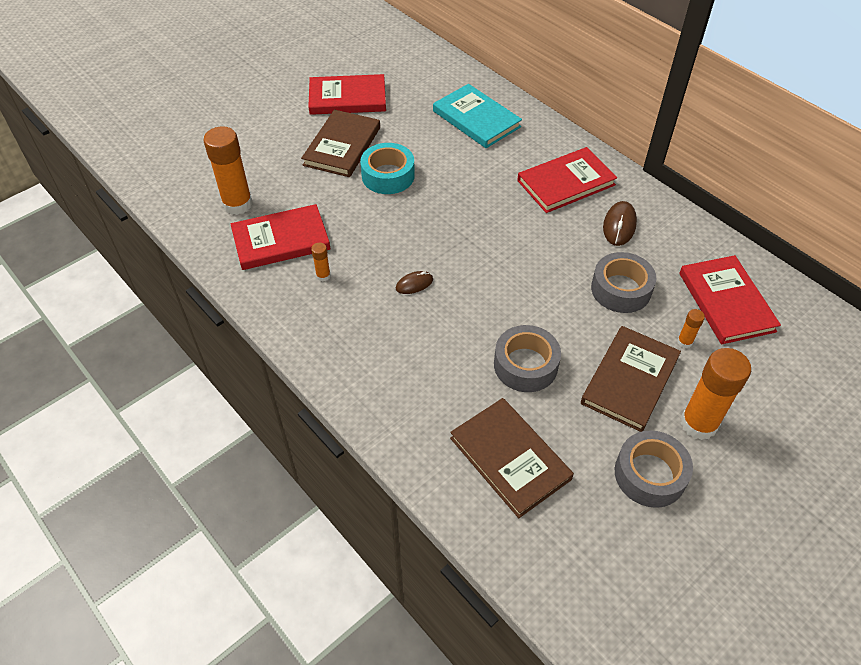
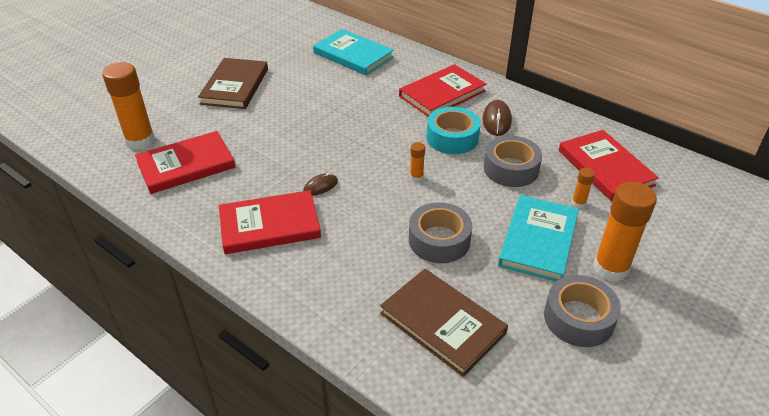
camera: 10 degrees left, 10 degrees down
red book [308,74,386,115] -> red book moved to [219,190,321,254]
orange glue stick [311,243,331,281] -> orange glue stick moved to [410,142,425,182]
turquoise tape [360,143,415,194] -> turquoise tape moved to [427,107,481,154]
brown book [581,326,681,432] -> turquoise book [498,195,579,281]

